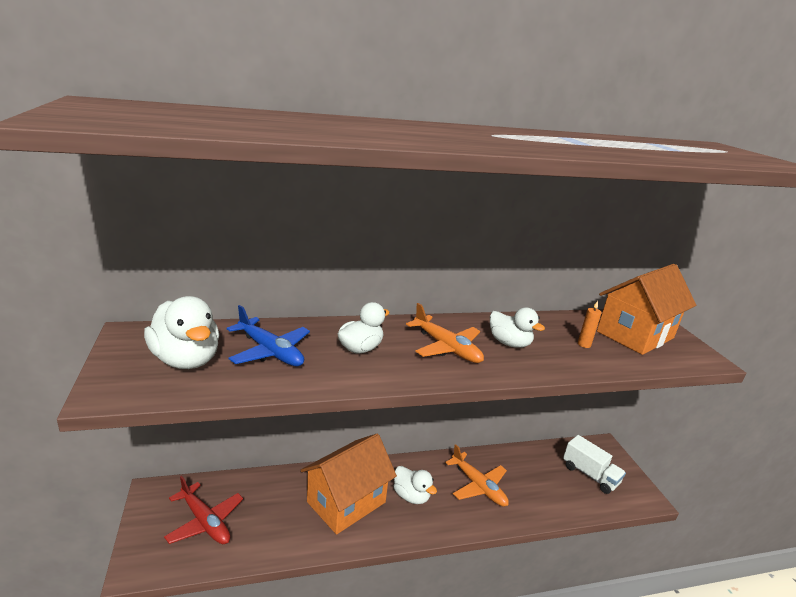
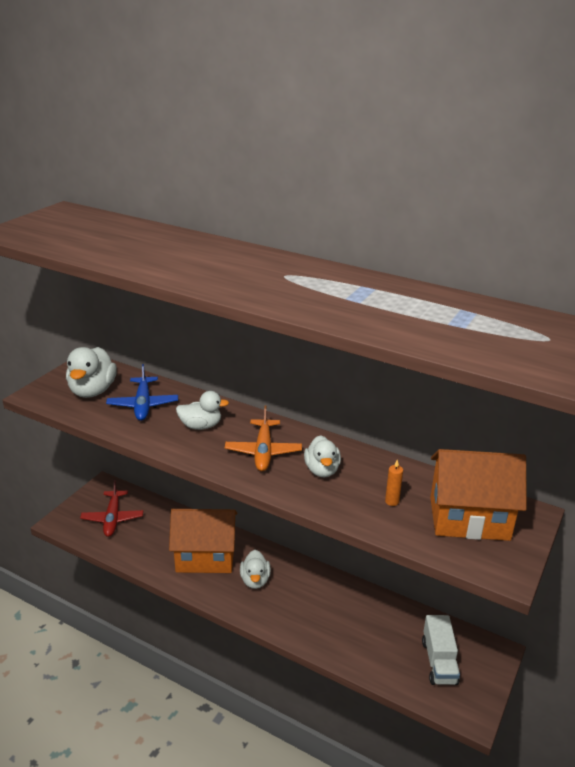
camera: 45 degrees right, 5 degrees up
orange plane [445,444,509,506] -> none

